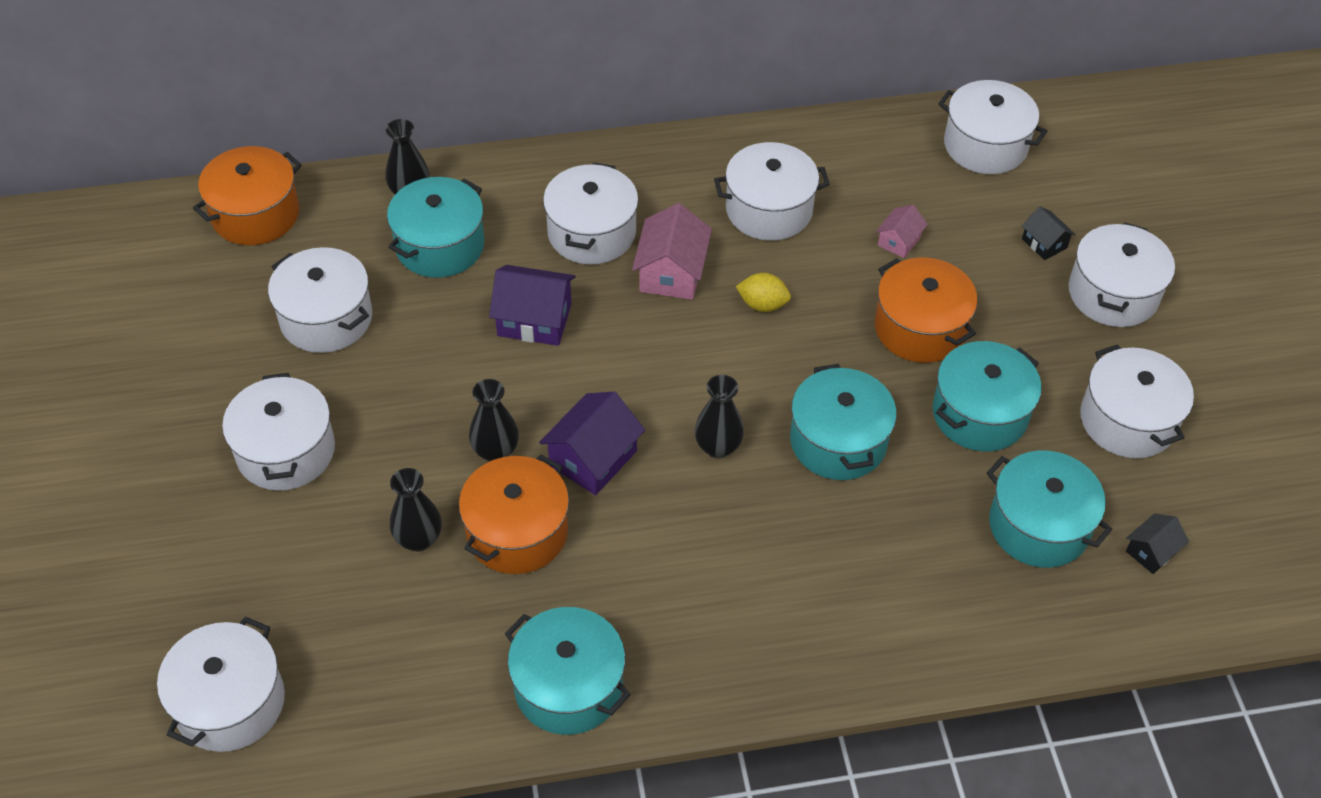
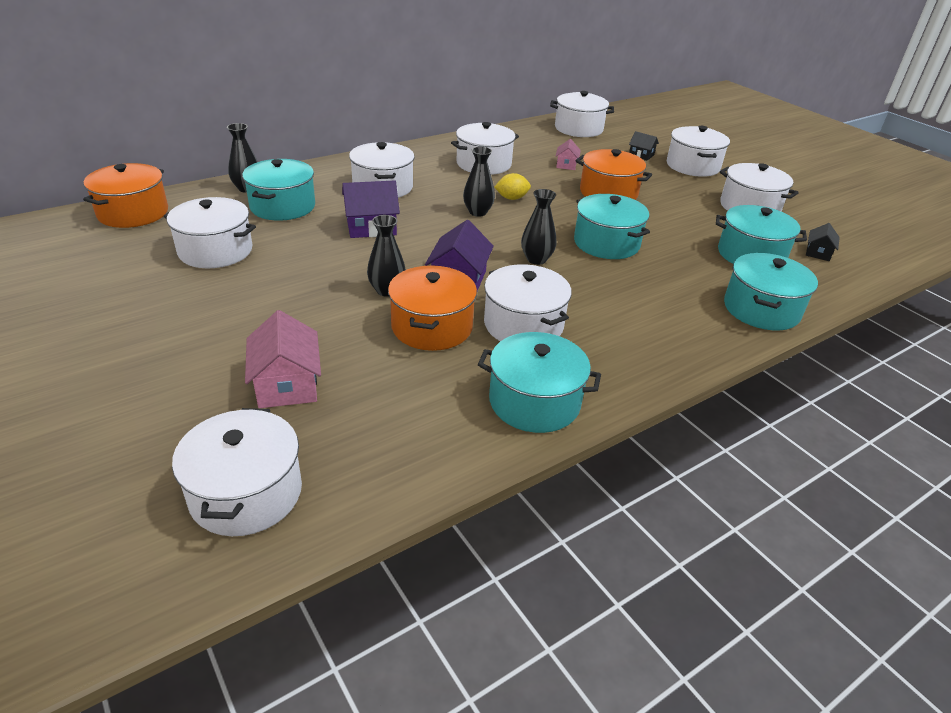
camera: 25 degrees left, 15 degrees down
white pot [222,373,335,491] -> white pot moved to [484,264,572,341]
black vase [390,468,442,551] -> black vase moved to [463,146,495,217]
pink house [632,203,712,300] -> pink house moved to [245,310,321,408]
turquoise pot [933,341,1042,451] -> turquoise pot moved to [724,253,818,330]

